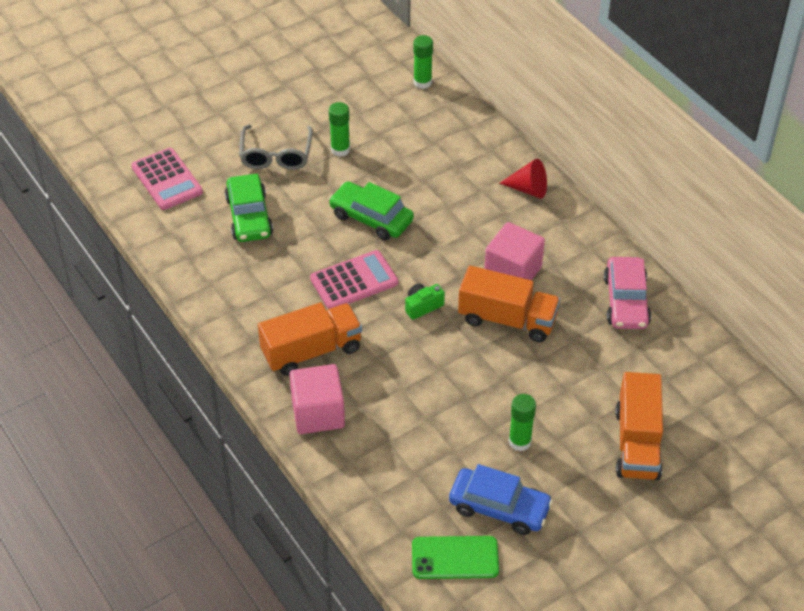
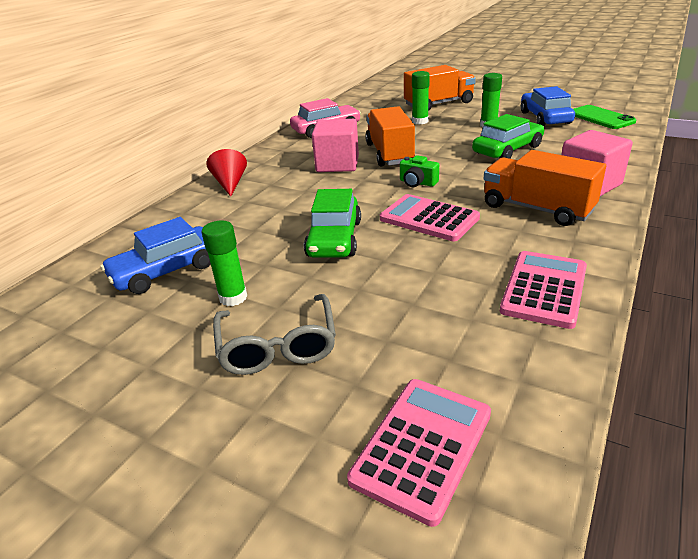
camera: 115 degrees left, 15 degrees down
green car [225,174,273,242] -> green car moved to [472,114,544,159]
grey glasses [239,125,313,170] -> grey glasses turned 105 degrees clockwise [213,294,336,375]
green glue stick [413,35,433,89] -> green glue stick moved to [412,71,430,125]
none -> blue car [100,217,211,294]
none -> pink calculator [500,251,587,329]

